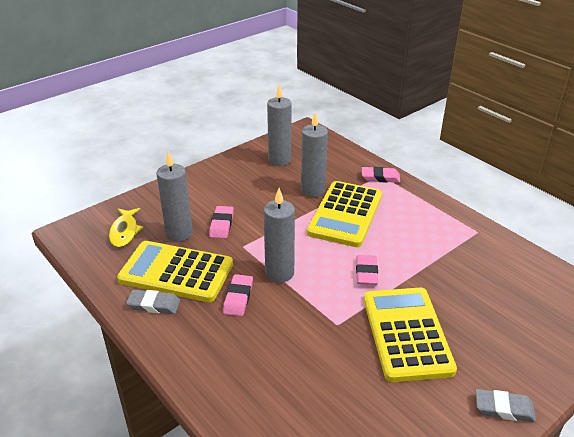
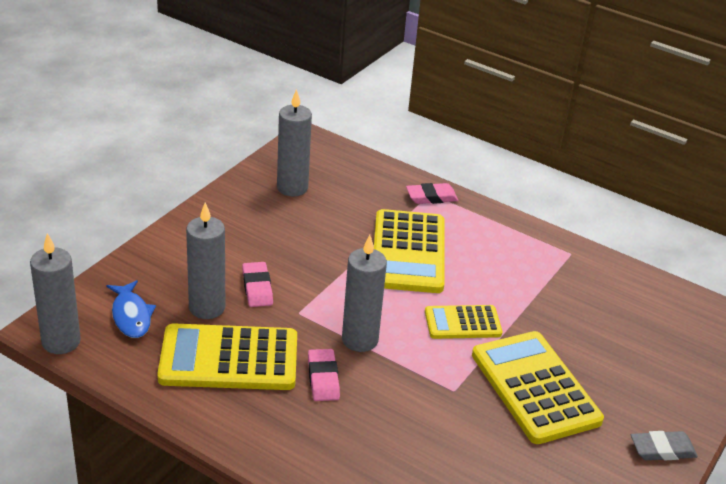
camera: 20 degrees left, 0 degrees up
yellow fish [109,208,143,247] -> blue fish [106,280,156,338]
grey eraser [126,290,180,314] -> none
grey candle [301,111,328,197] -> grey candle moved to [30,233,81,354]
pink eraser [356,255,378,285] -> yellow calculator [425,305,502,339]

